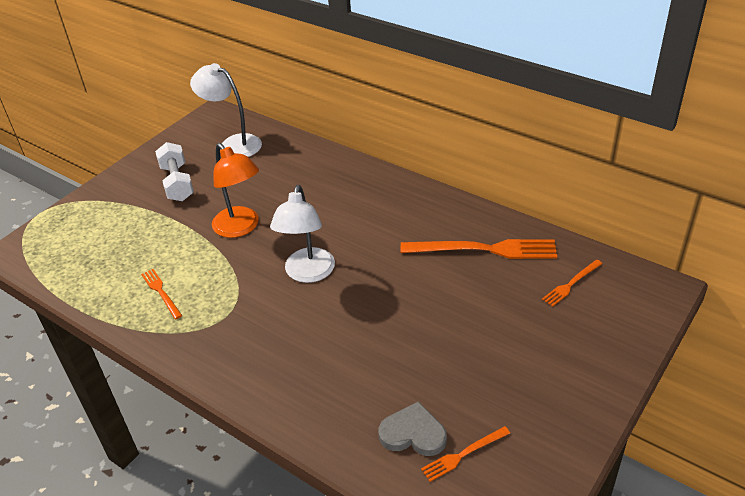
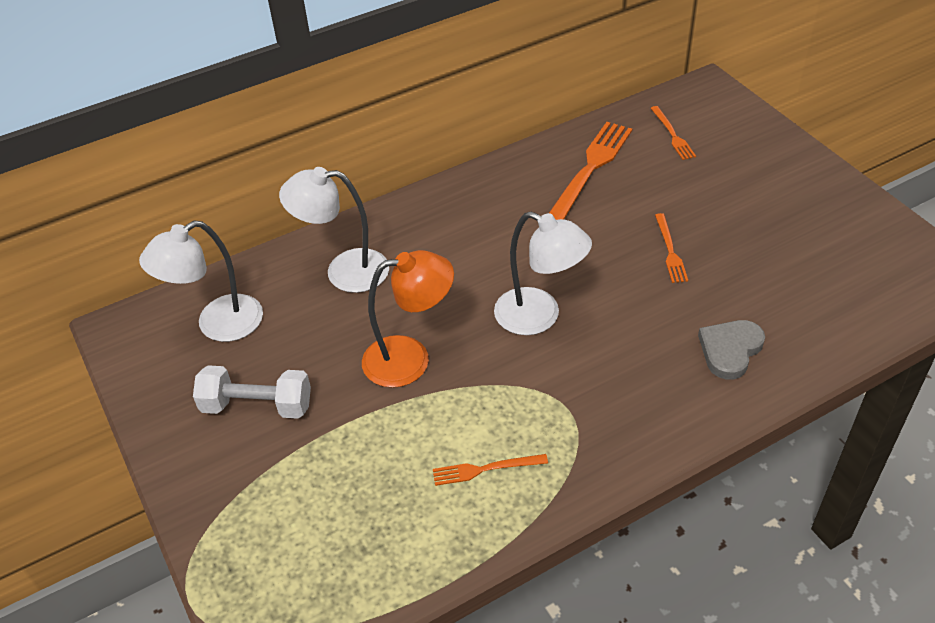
camera: 65 degrees left, 5 degrees up
grey heart [378,401,447,456] -> grey heart moved to [698,320,765,380]
orange fork [421,426,510,482] -> orange fork moved to [655,213,688,283]
none -> white lamp [279,167,389,293]

